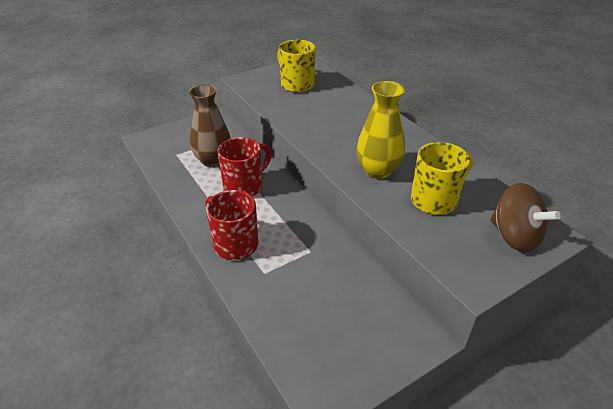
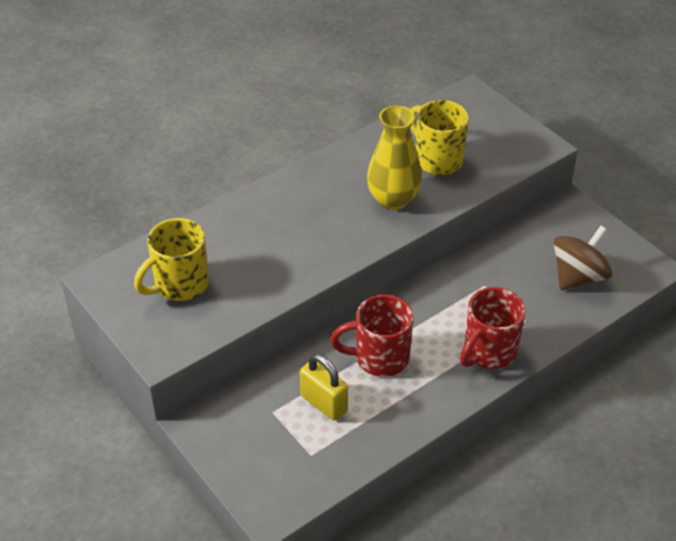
camera: 95 degrees left, 5 degrees up
brown vase [189,84,231,168] -> yellow padlock [300,354,348,421]
red mug [217,137,272,196] -> red mug turned 45 degrees counterclockwise [330,295,413,377]
brown spinning top [490,183,560,252] -> brown spinning top moved to [553,226,613,290]

